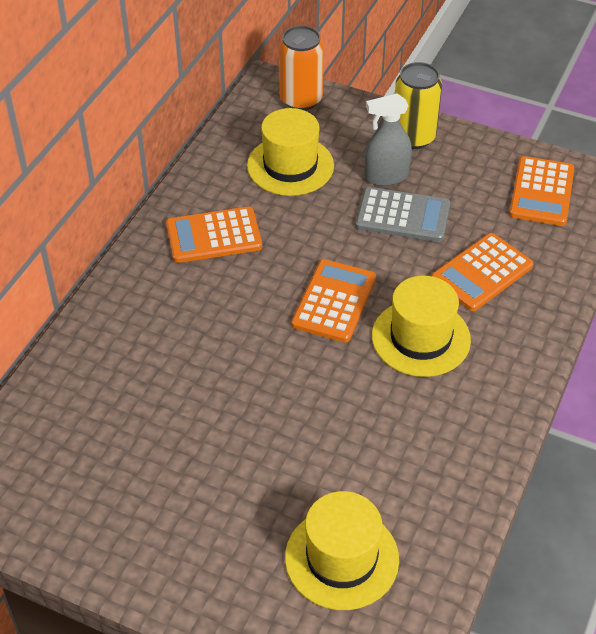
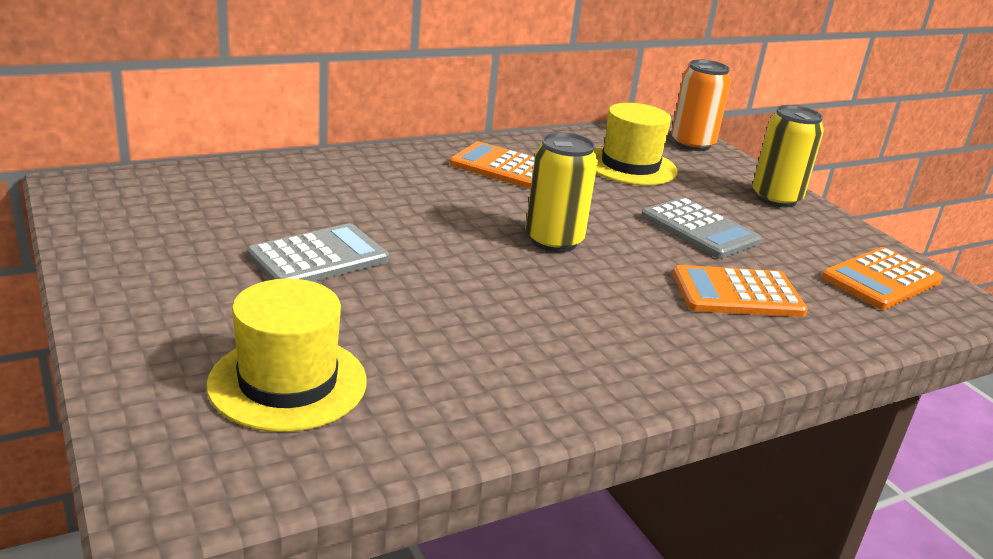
camera: 35 degrees right, 20 degrees down
orange calculator [291,259,376,343] -> yellow can [525,132,598,252]
grey spray bottle [365,93,412,186] -> none
yellow hat [372,276,471,377] -> none
none -> grey calculator [247,223,389,282]

